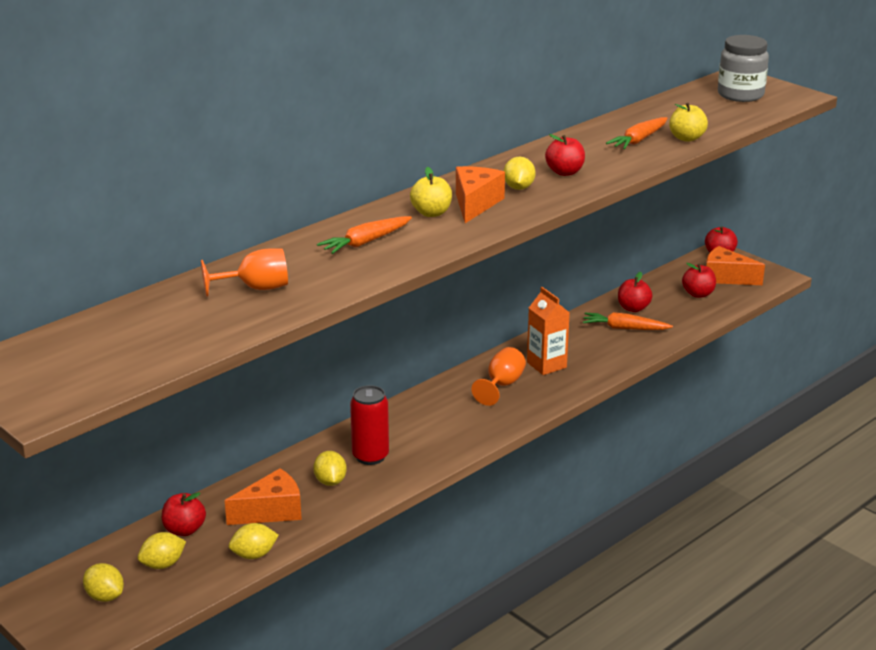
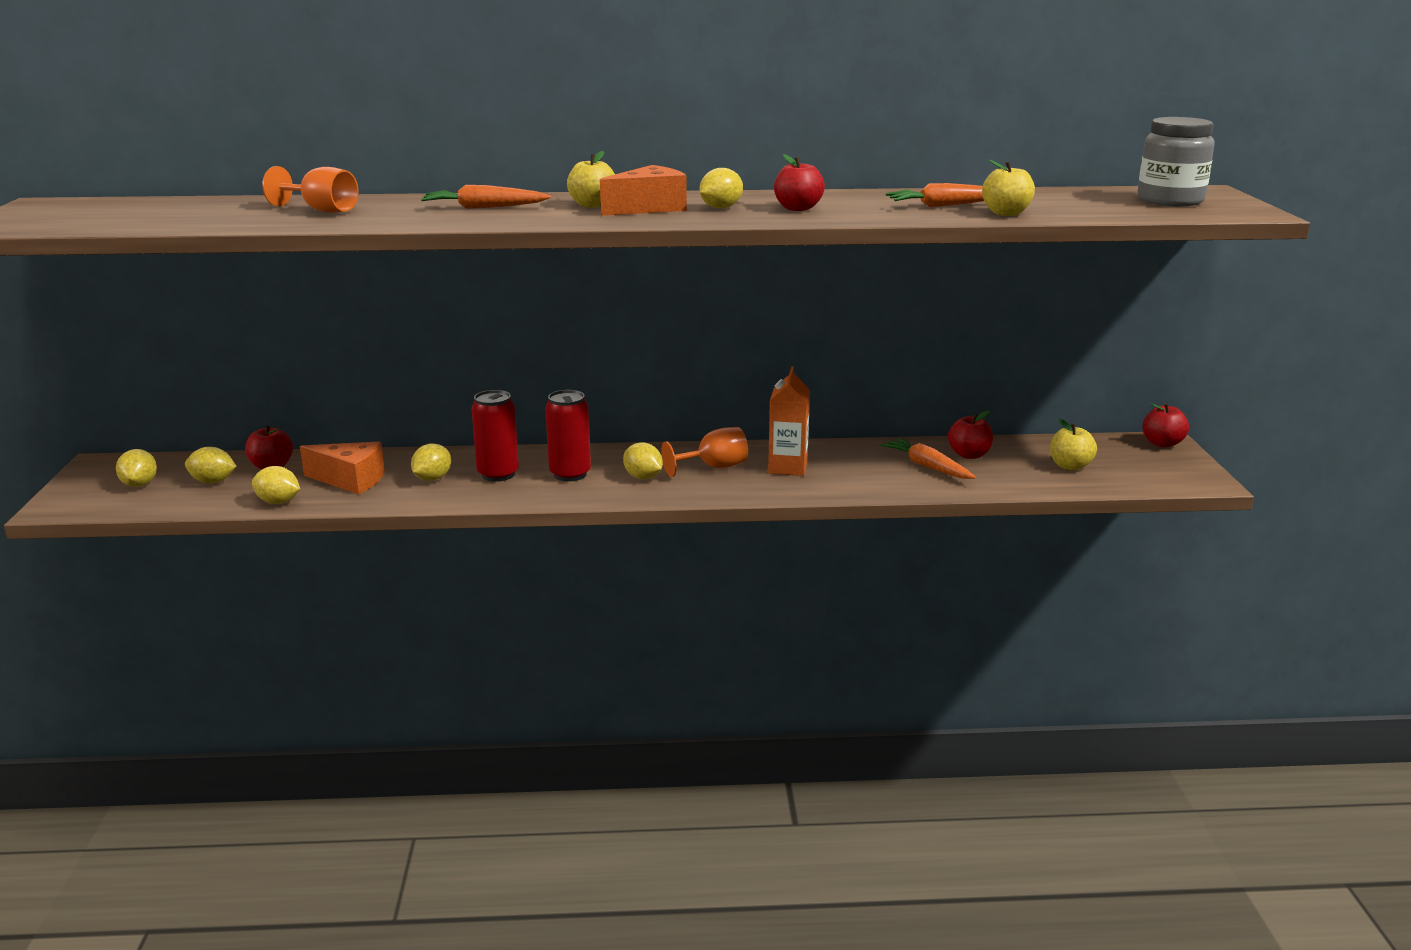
camera: 40 degrees right, 5 degrees down
red apple [682,263,716,298] -> yellow apple [1050,419,1097,471]
orange cheese [706,246,765,285] -> none
none -> red can [545,390,591,481]
none -> yellow lemon [623,442,663,479]

